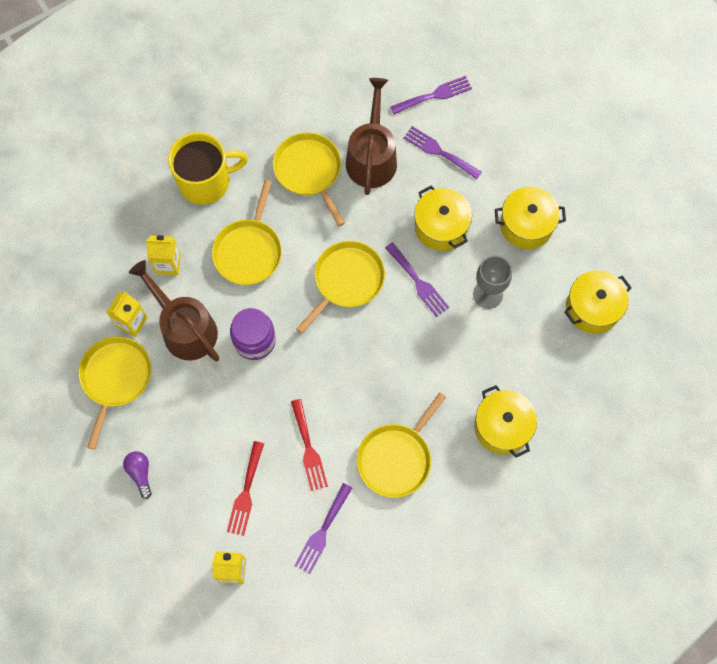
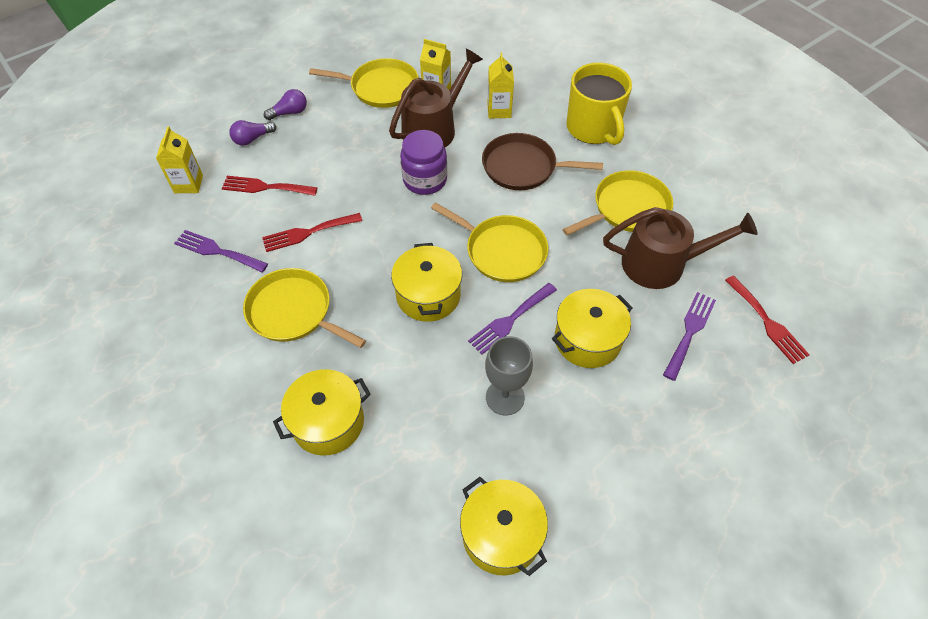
camera: 85 degrees right, 15 degrees down
yellow pan [212,180,282,285] -> brown pan [482,133,603,190]
purple fork [390,76,472,114] -> red fork [725,275,810,364]
yellow pot [495,187,566,249] -> yellow pot moved to [391,243,462,322]
none -> purple light bulb [229,120,276,146]

